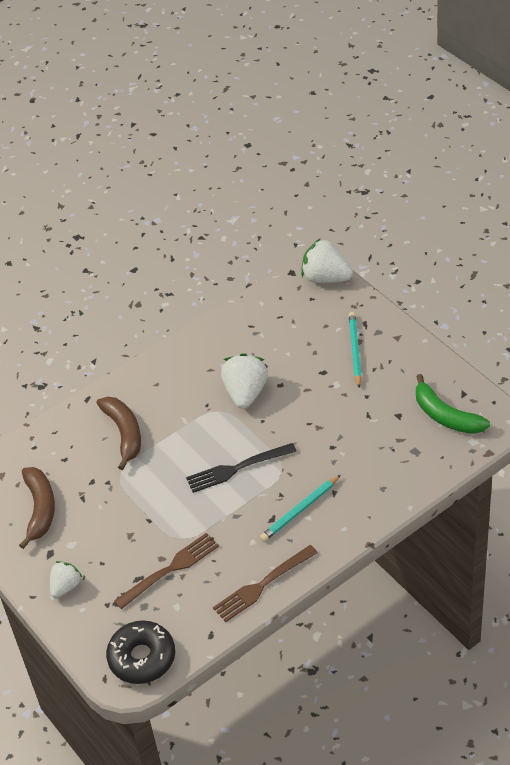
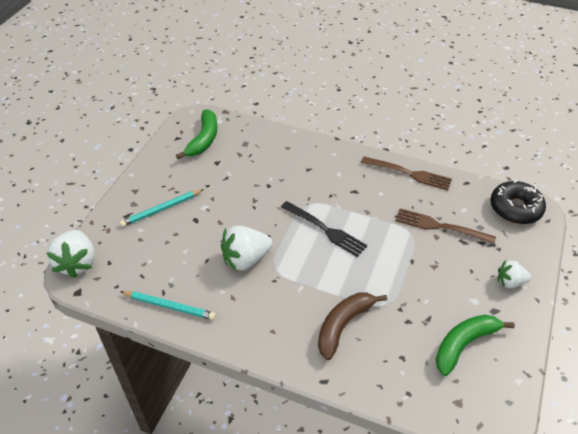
camera: 125 degrees left, 0 degrees up
brown banana [19,467,55,549] -> green banana [436,315,515,376]
turquoise pencil [260,475,341,542] -> turquoise pencil moved to [120,291,216,320]

